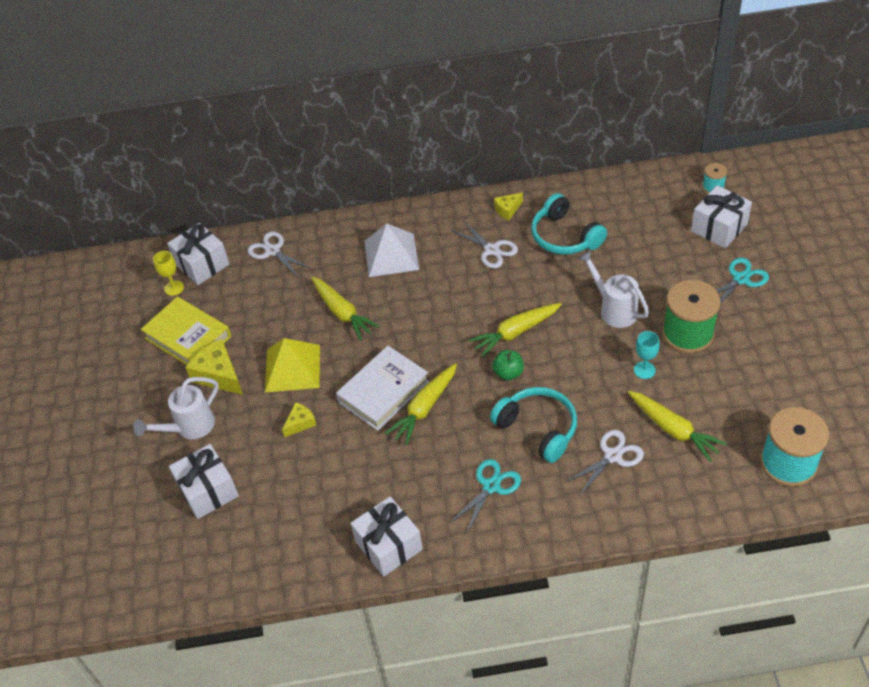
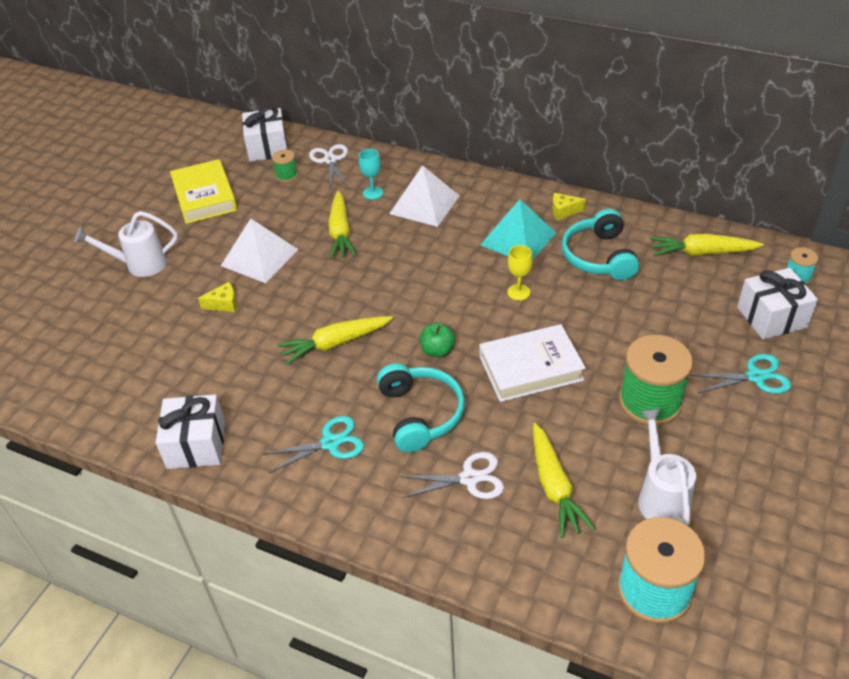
camera: 30 degrees right, 5 degrees down
yellow goblet [153,251,184,296] -> yellow goblet moved to [507,245,533,300]
white gift [169,444,239,519] -> none
yellow cheese [185,339,243,395] -> none
yellow pyramid [265,338,320,393] -> white pyramid [221,219,299,283]
white book [336,346,429,431] -> white book moved to [479,324,586,402]
white scissors [451,221,518,268] -> turquoise pyramid [480,199,556,259]
yellow carrot [468,303,562,357] -> yellow carrot moved to [650,234,764,256]
white watering can [578,250,650,328] -> white watering can moved to [638,409,696,526]
turquoise goblet [634,331,660,379] -> turquoise goblet moved to [359,149,383,200]
none -> green spool [272,150,298,182]

